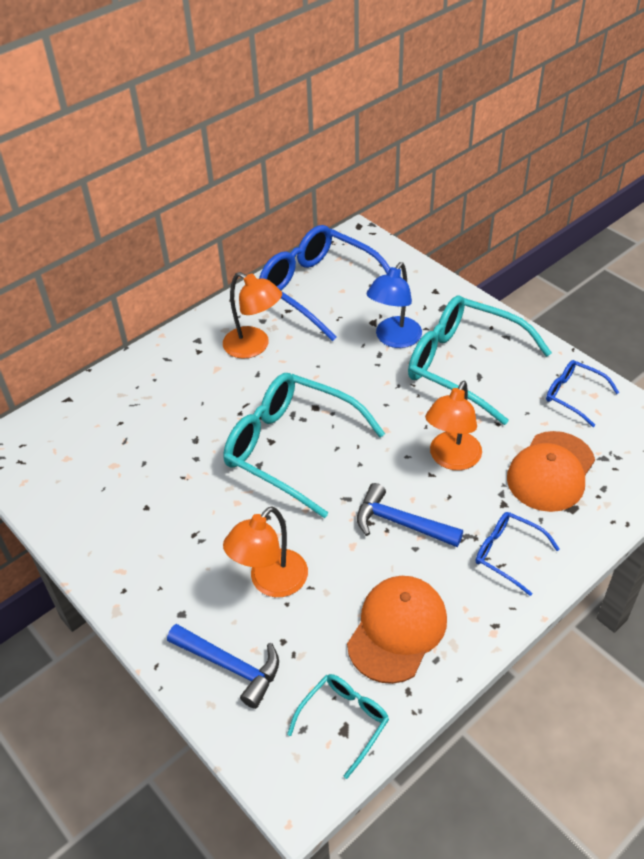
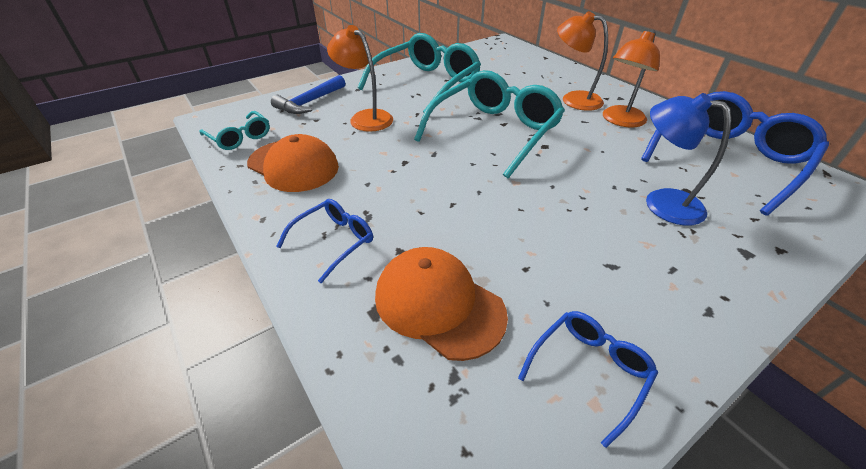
camera: 95 degrees right, 5 degrees down
blue hammer [357,483,463,547] -> none
turquoise glasses [408,296,552,425] -> turquoise glasses moved to [358,33,481,113]
orange lamp [425,381,482,470] -> orange lamp moved to [557,11,608,111]

